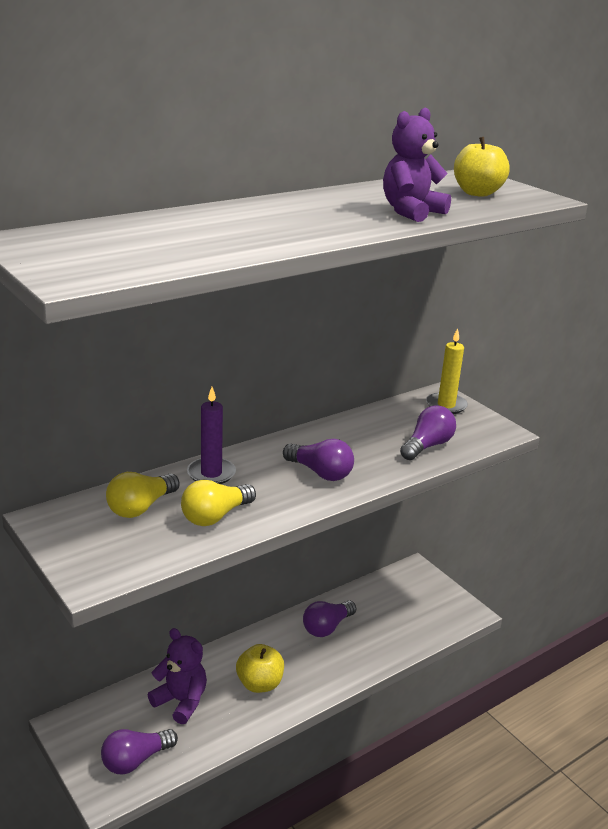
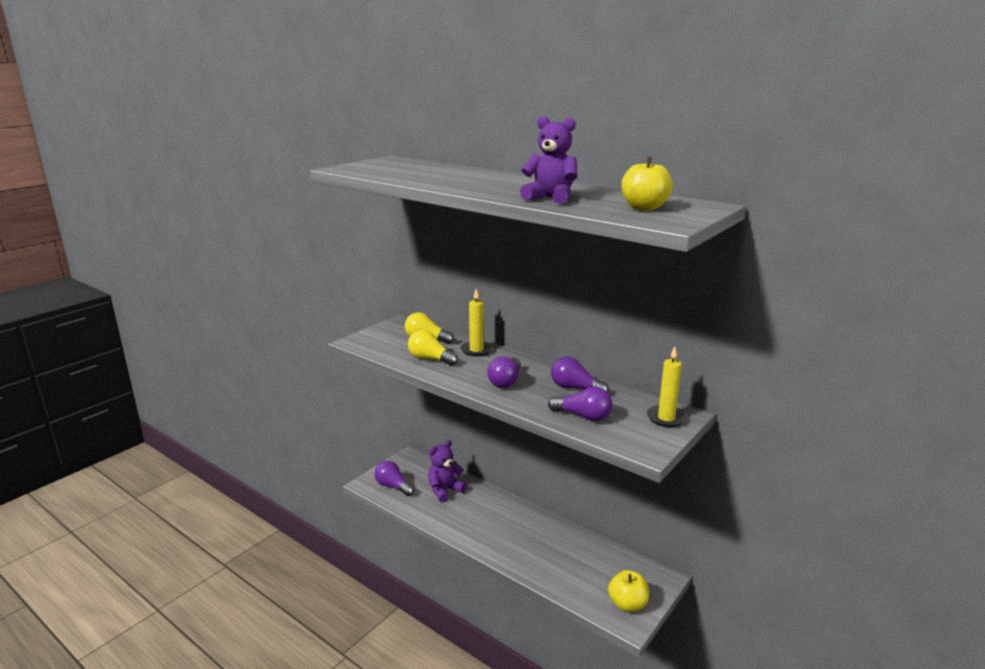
camera: 75 degrees right, 5 degrees down
purple teddy bear [148,628,207,724] -> purple teddy bear turned 150 degrees counterclockwise [428,440,467,503]
purple candle [187,387,236,484] -> yellow candle [460,289,493,356]
yellow apple [236,644,284,693] -> yellow apple moved to [608,570,649,612]
purple light bulb [303,600,356,637] -> purple light bulb moved to [551,356,609,392]

